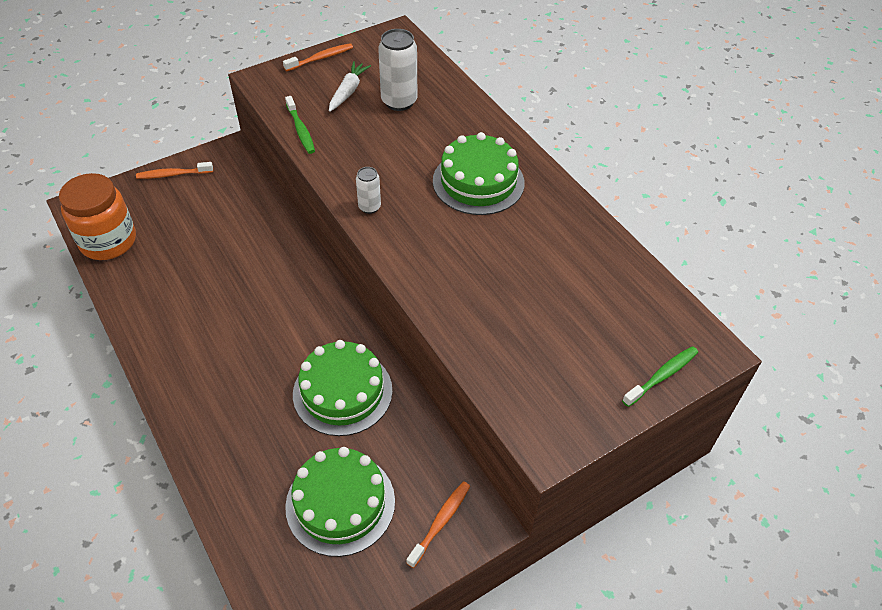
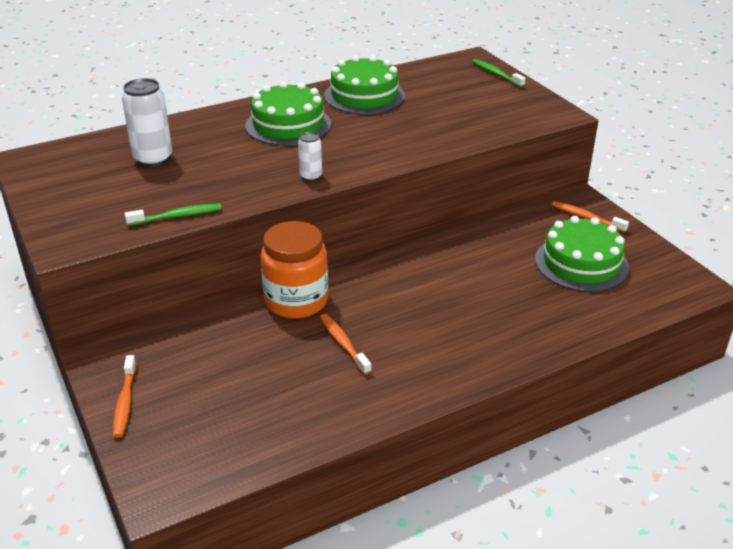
camera: 85 degrees left, 15 degrees down
orange jar [59,173,136,260] -> orange jar moved to [261,221,328,319]
orange toothbrush [283,43,353,71] -> orange toothbrush moved to [320,314,371,375]
green cake [293,340,392,436] -> green cake moved to [324,55,405,114]
white carrot [329,61,371,112] -> none

